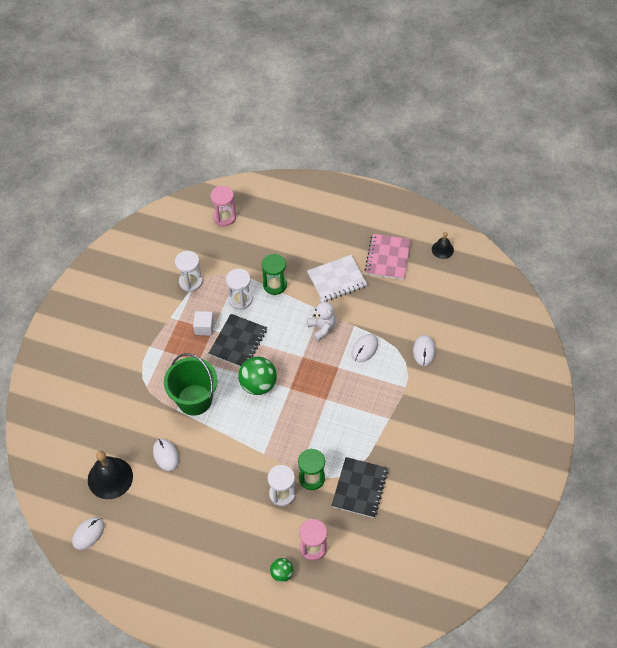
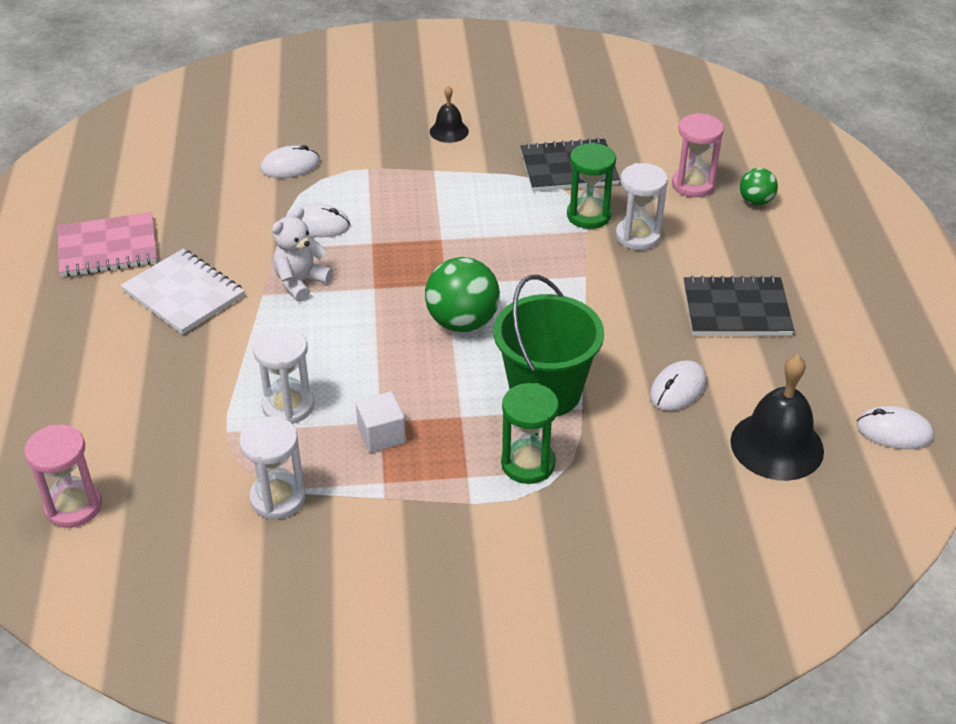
camera: 115 degrees left, 15 degrees down
black notebook [209,314,267,367] -> black notebook moved to [684,275,794,335]
green hourglass [262,254,287,295] -> green hourglass moved to [501,383,559,484]
black bell [432,232,454,259] -> black bell moved to [430,86,469,143]

